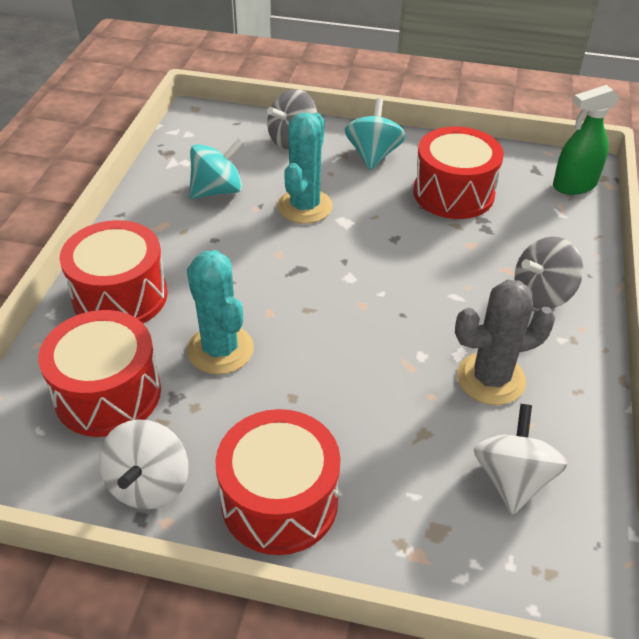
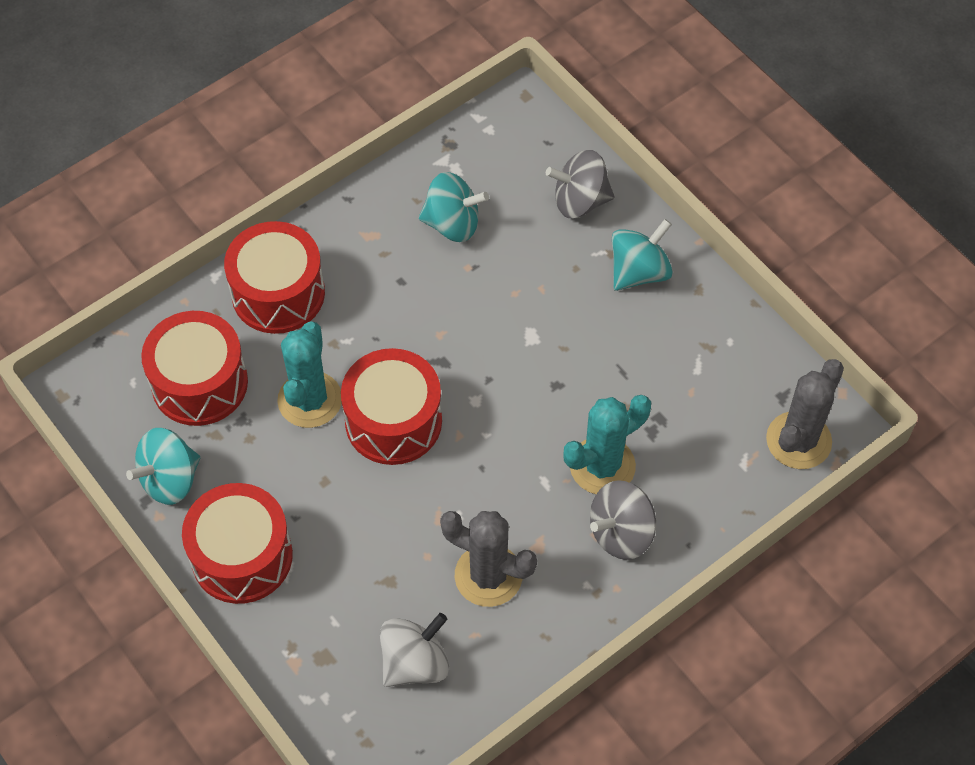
camera: 40 degrees right, 15 degrees up
white spinning top [99,419,188,509] -> turquoise spinning top [126,428,200,505]
turquoise cactus [277,113,333,224] -> turquoise cactus moved to [563,395,651,494]
red drum [413,127,504,219] -> red drum moved to [341,348,442,465]
grey spinning top [515,237,583,309] -> grey spinning top turned 45 degrees counterclockwise [590,480,656,560]
green spray bottle [553,85,619,195] -> grey cactus [766,359,844,469]

